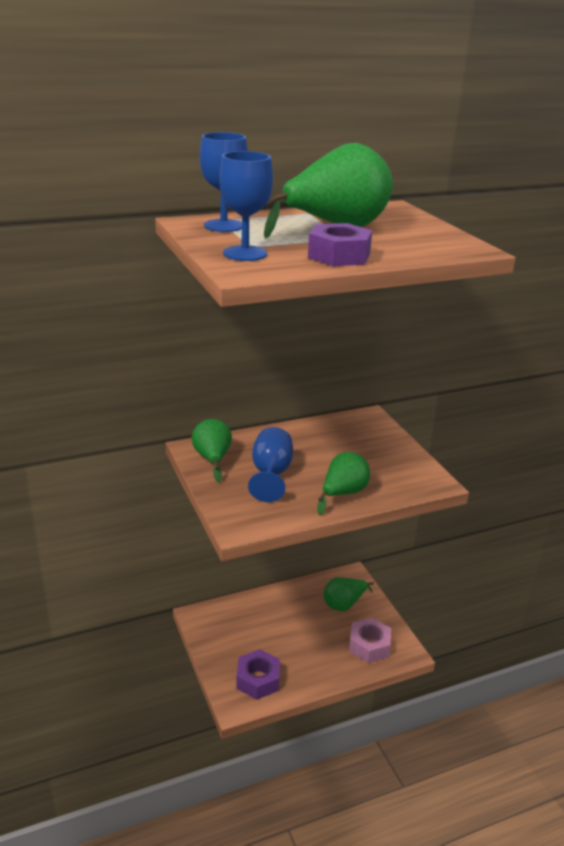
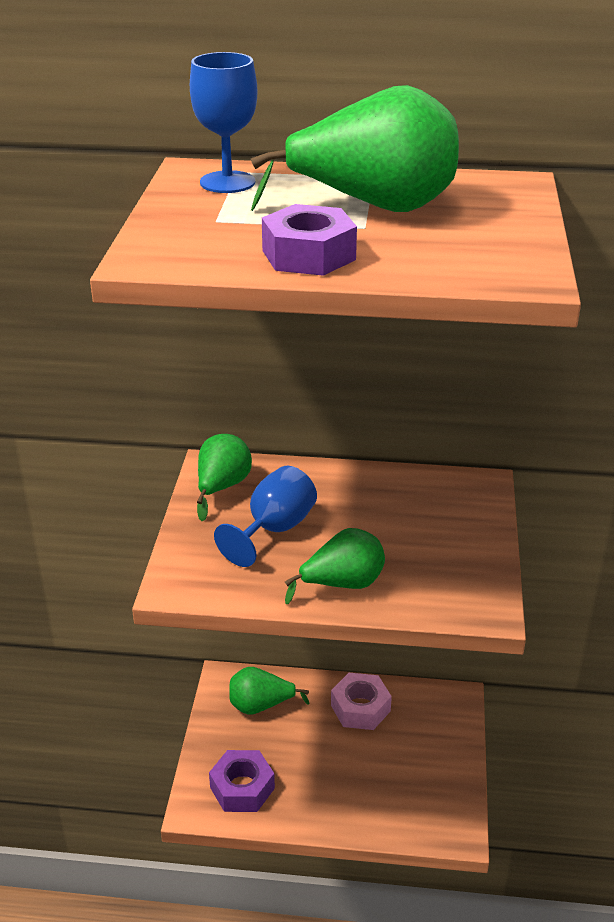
camera: 30 degrees right, 5 degrees up
blue goblet [219,151,273,261] -> none
green pear [323,577,374,611] -> green pear moved to [229,667,309,715]
pink nut [349,618,391,663] -> pink nut moved to [331,673,392,730]

